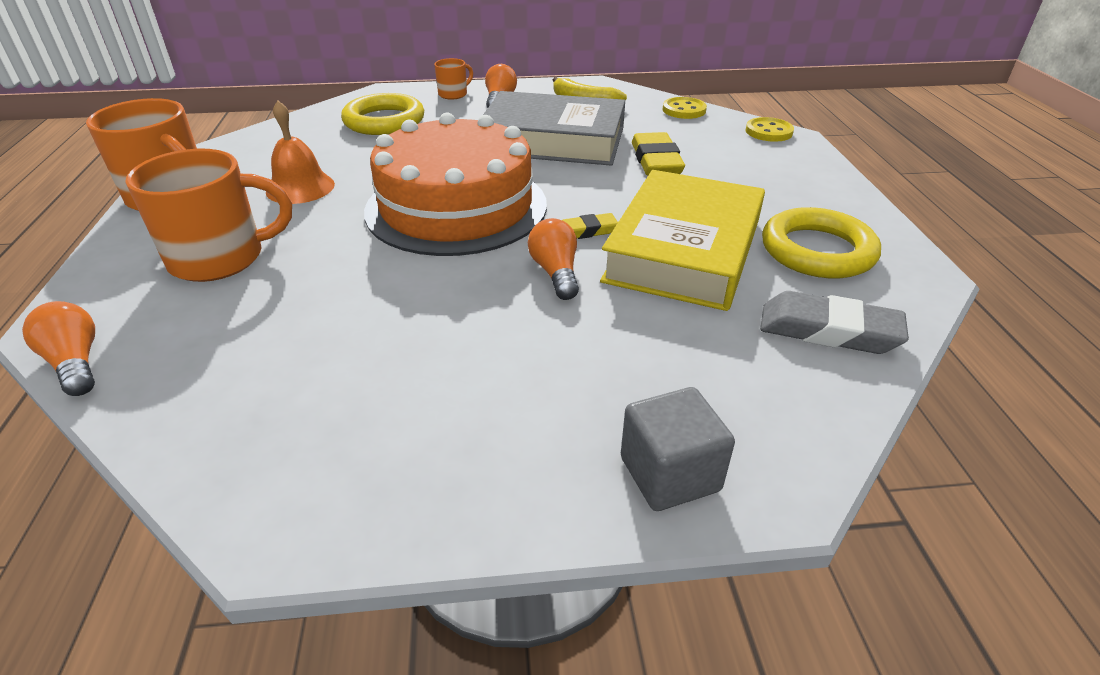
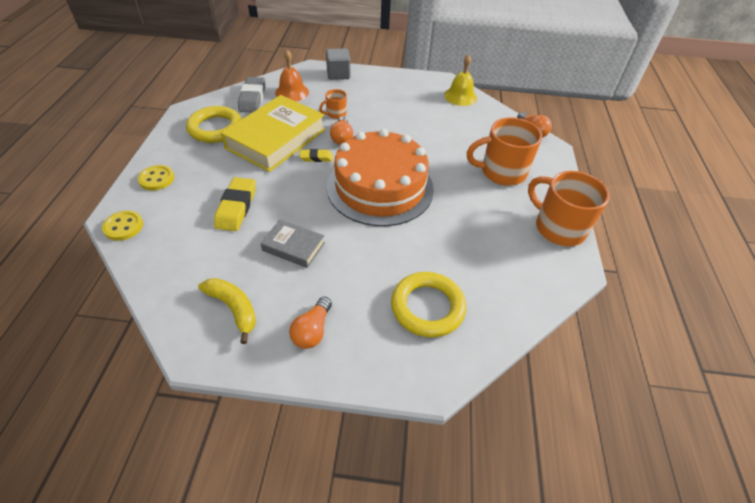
camera: 170 degrees left, 10 degrees up
orange bell [266,100,335,204] -> orange bell moved to [275,50,309,101]
orange mug [434,58,473,100] -> orange mug moved to [319,89,347,119]
grey book [483,91,625,166] -> grey book [260,220,325,268], size x0.50
yellow button [663,97,707,119] -> yellow button moved to [138,165,174,191]
grey eraser [760,291,909,354] -> grey eraser turned 60 degrees clockwise [238,77,265,112]
none -> yellow bell [444,54,477,106]

